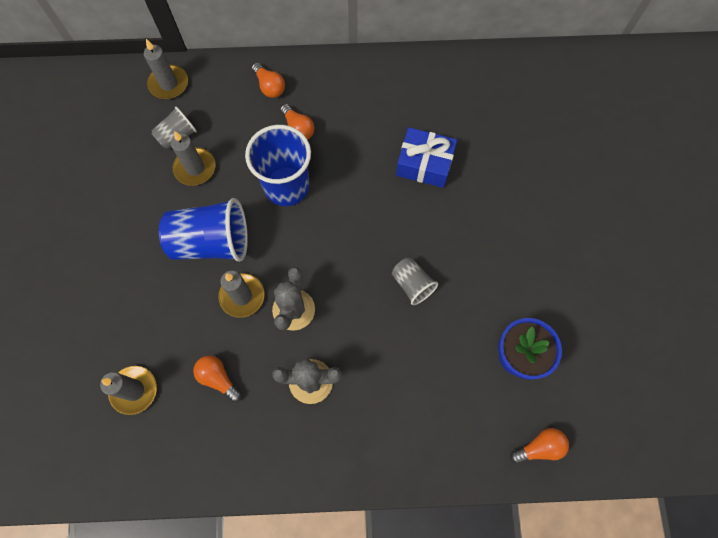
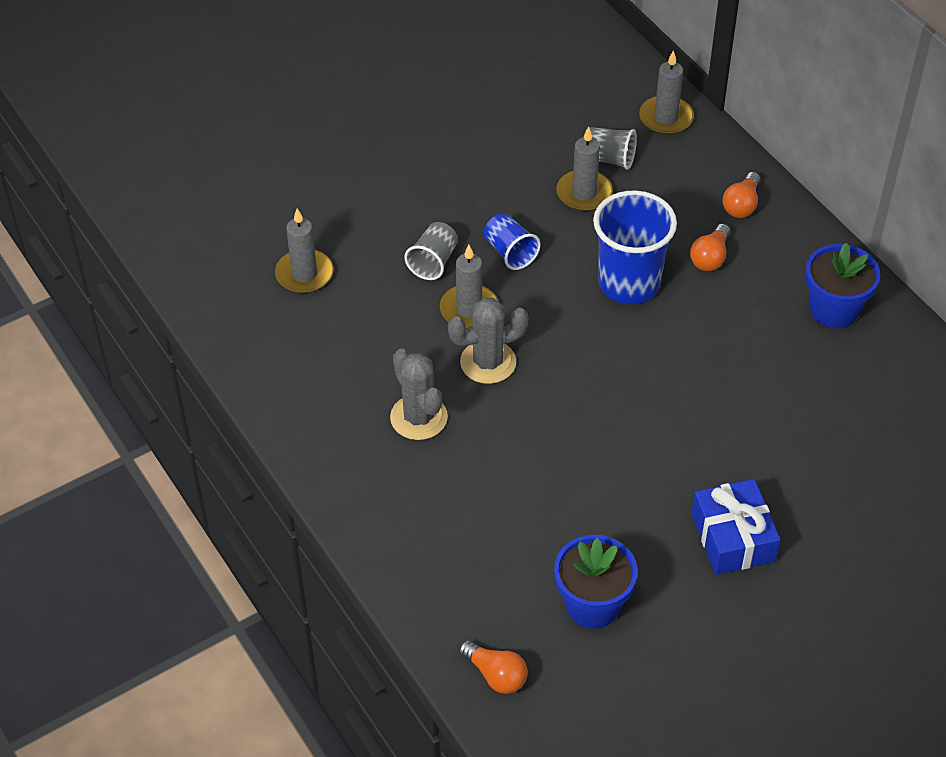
camera: 60 degrees right, 20 degrees down
blue cup [159,198,248,262] -> blue cup [484,213,541,270], size x0.53
orange light bulb [193,355,242,402] -> none
grey cup [392,258,438,305] -> grey cup moved to [404,222,458,280]
blue gift [396,127,457,188] -> blue gift moved to [691,479,780,575]
none -> blue flower pot [805,243,880,329]

